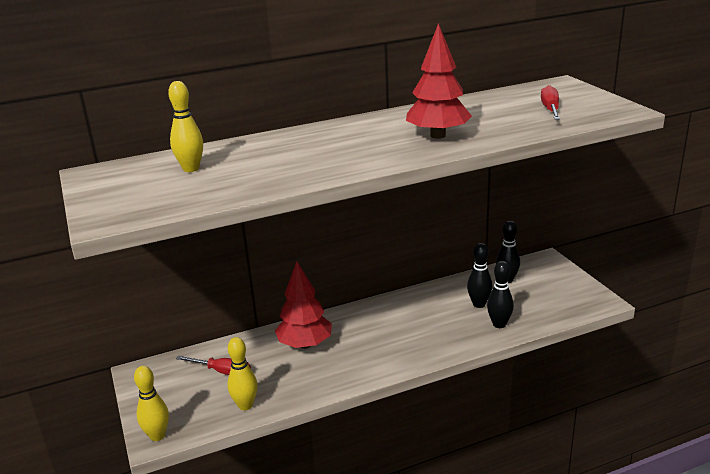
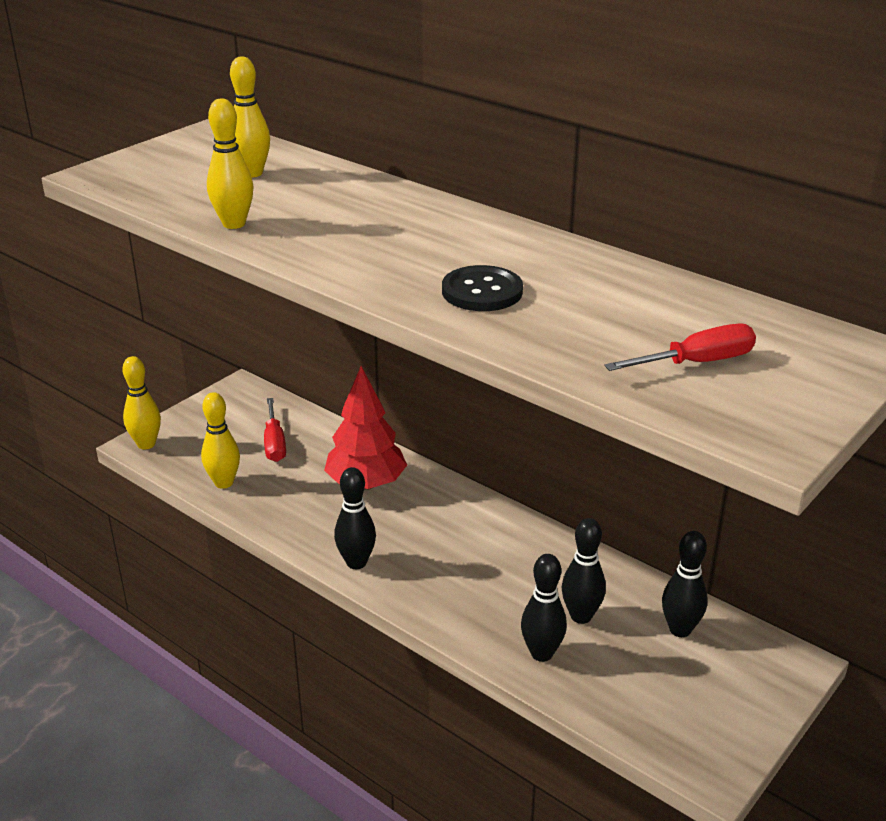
camera: 60 degrees right, 5 degrees up
red tree [406,23,472,139] -> black button [442,265,523,311]
none -> yellow bowling pin [207,98,253,229]
none -> black bowling pin [334,467,376,569]

